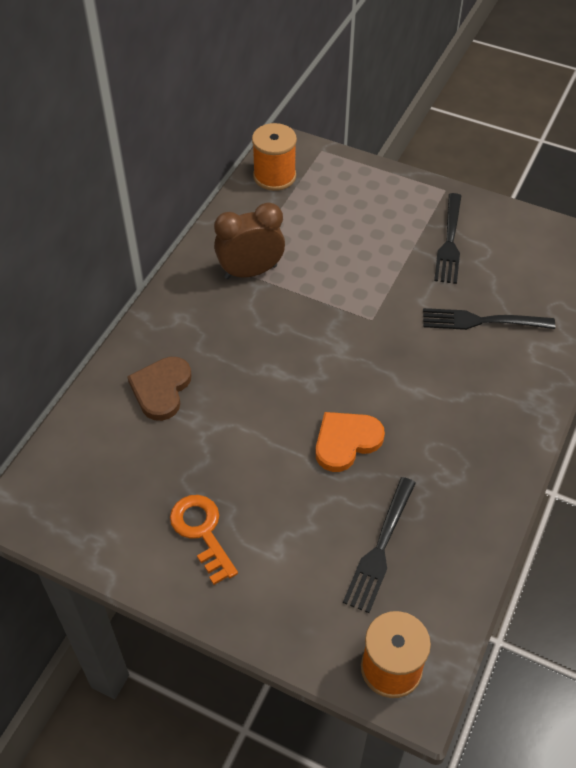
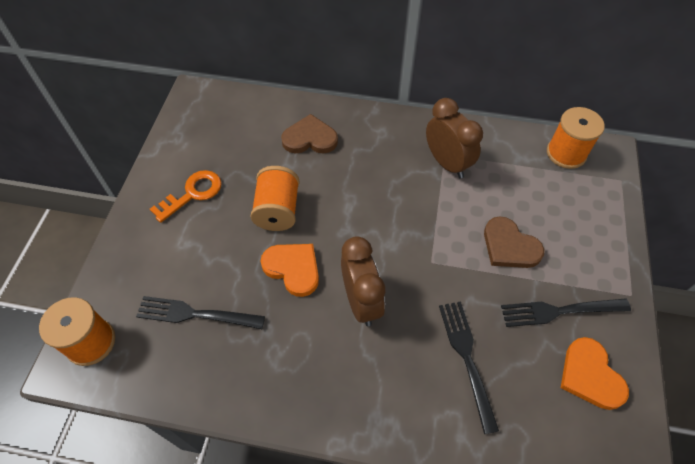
camera: 75 degrees right, 5 degrees up
none -> orange spool [250,166,299,231]
none -> brown clock [341,236,385,326]
none -> brown heart [484,216,544,268]
none -> orange heart [561,337,629,410]

